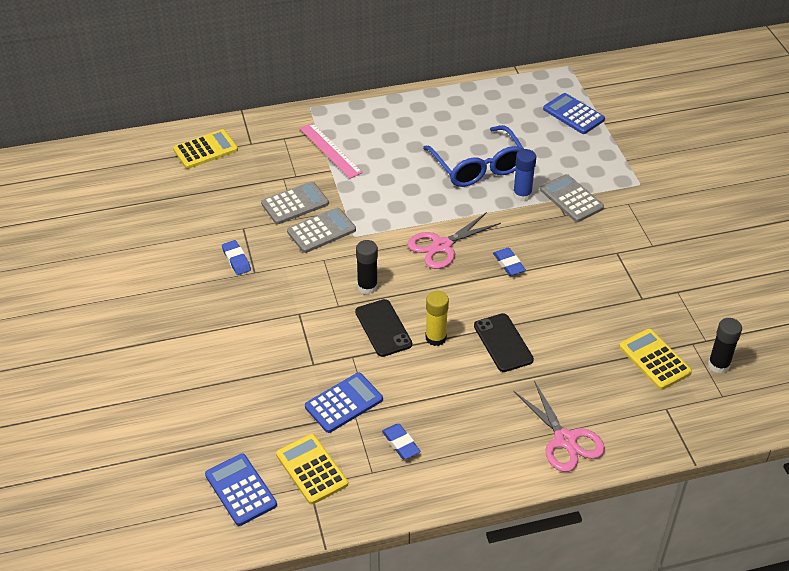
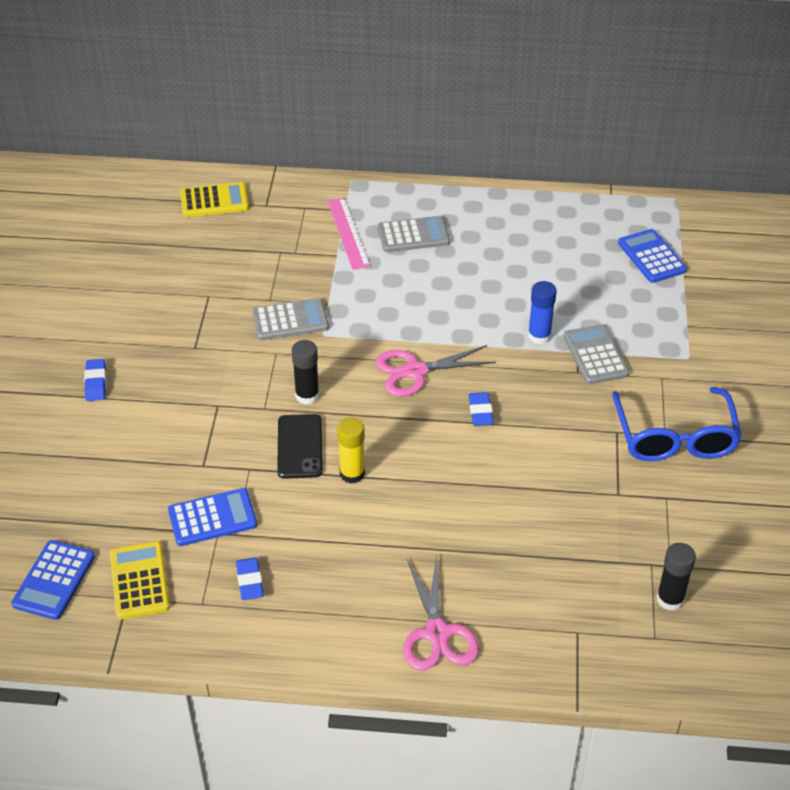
camera: 20 degrees right, 0 degrees up
blue calculator [205,453,277,526] -> blue calculator turned 150 degrees counterclockwise [11,540,95,620]
blue eraser [222,240,251,275] -> blue eraser moved to [84,359,106,401]
grey calculator [261,181,329,224] -> grey calculator moved to [378,216,450,252]
blue glasses [423,125,524,187] -> blue glasses moved to [612,387,742,461]
black phone [474,313,534,372] -> none
yellow calculator [619,329,692,390] -> none

